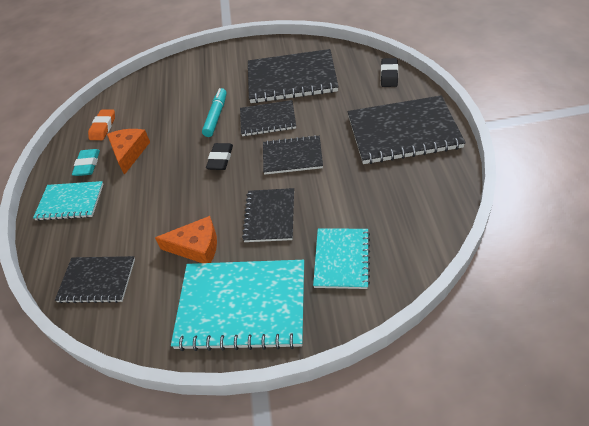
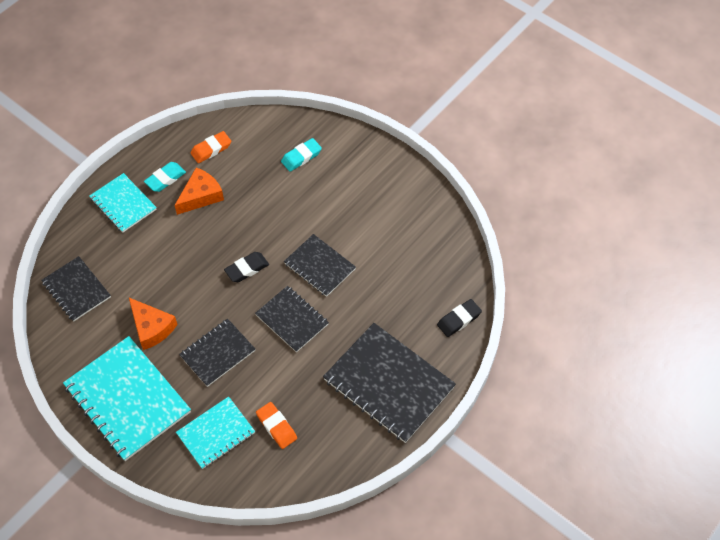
camera: 40 degrees right, 10 degrees up
turquoise marker [202,88,227,137] -> none
black notebook [248,49,339,103] -> none
none -> orange eraser [256,402,297,449]
none -> turquoise eraser [281,138,322,171]

